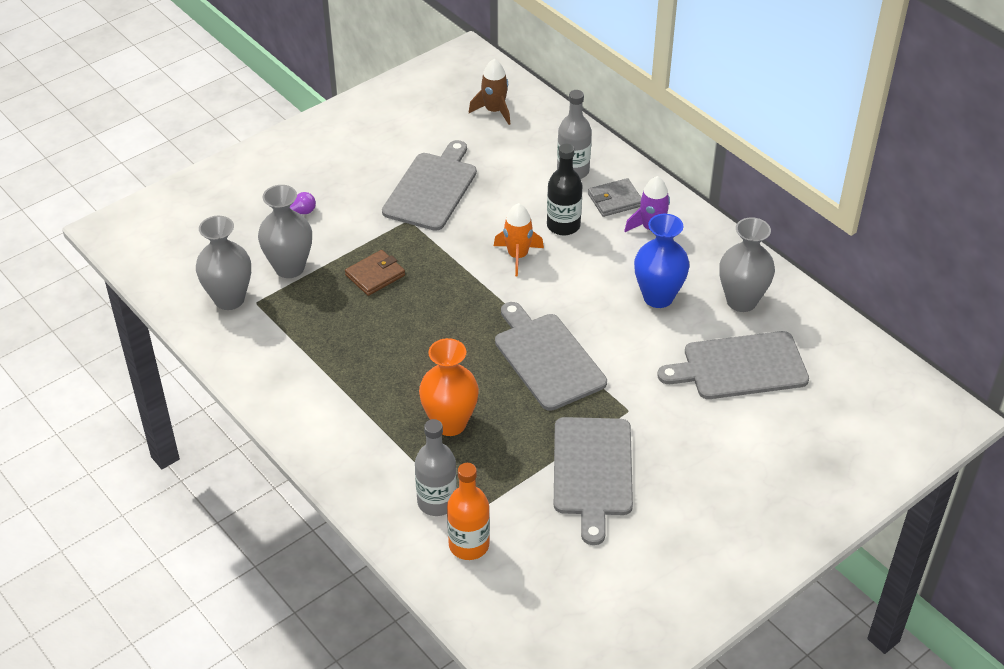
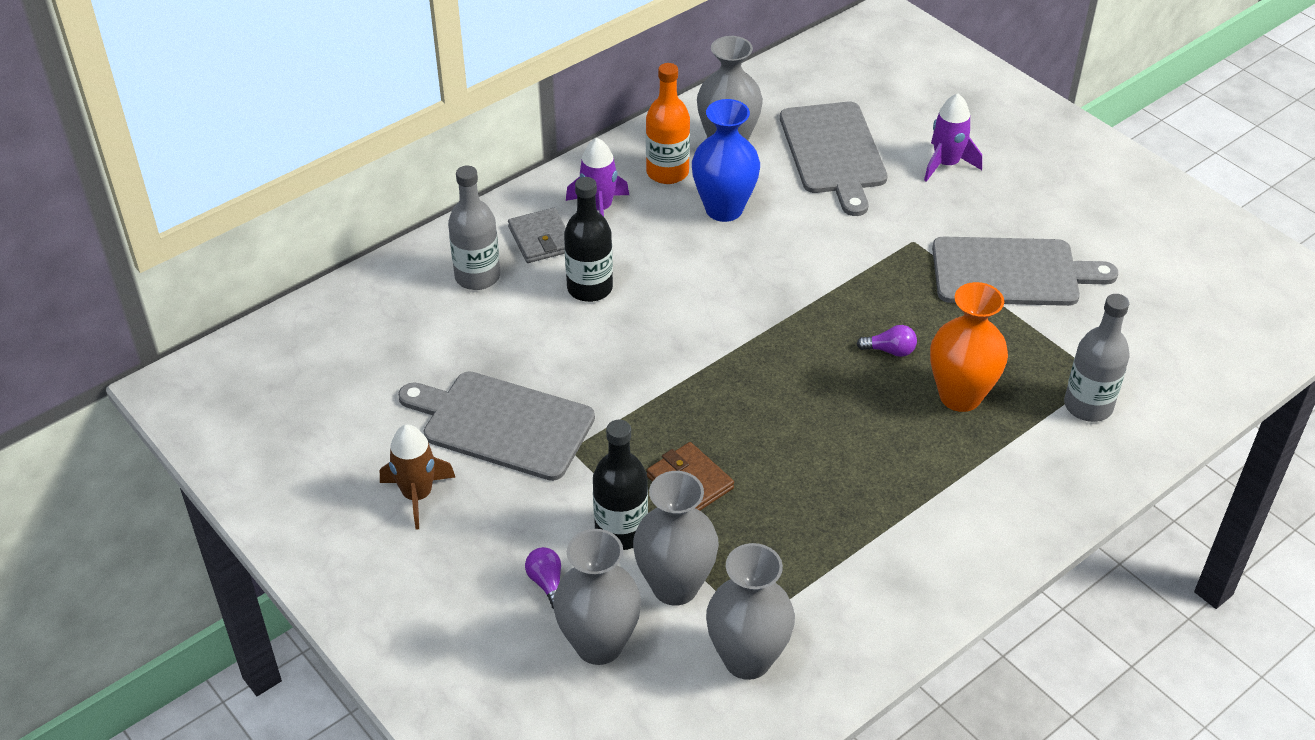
camera: 90 degrees left, 0 degrees up
orange bottle [447,463,490,560] -> orange bottle moved to [646,63,690,184]
brown rocket [469,59,510,125] -> brown rocket moved to [380,424,455,530]
orange rocket [494,203,544,276] -> none
grey cutting board [495,302,607,411] -> none
none -> grey vase [553,529,641,665]
none -> black bottle [593,420,648,550]
none -> purple light bulb [857,325,917,357]
none -> purple rocket [924,94,982,182]

